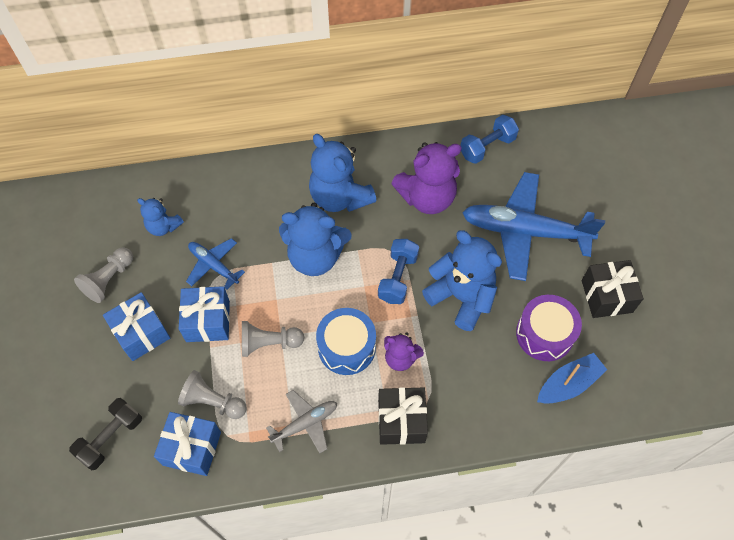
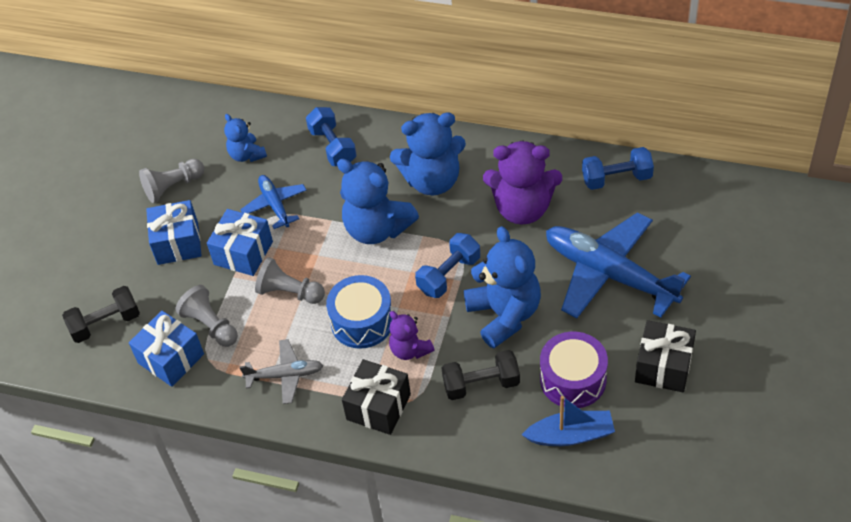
camera: 30 degrees right, 10 degrees down
blue teddy bear [309,134,377,212] -> blue teddy bear turned 90 degrees counterclockwise [390,112,466,195]
none -> blue dumbbell [306,107,357,166]
none -> black dumbbell [441,350,520,400]

